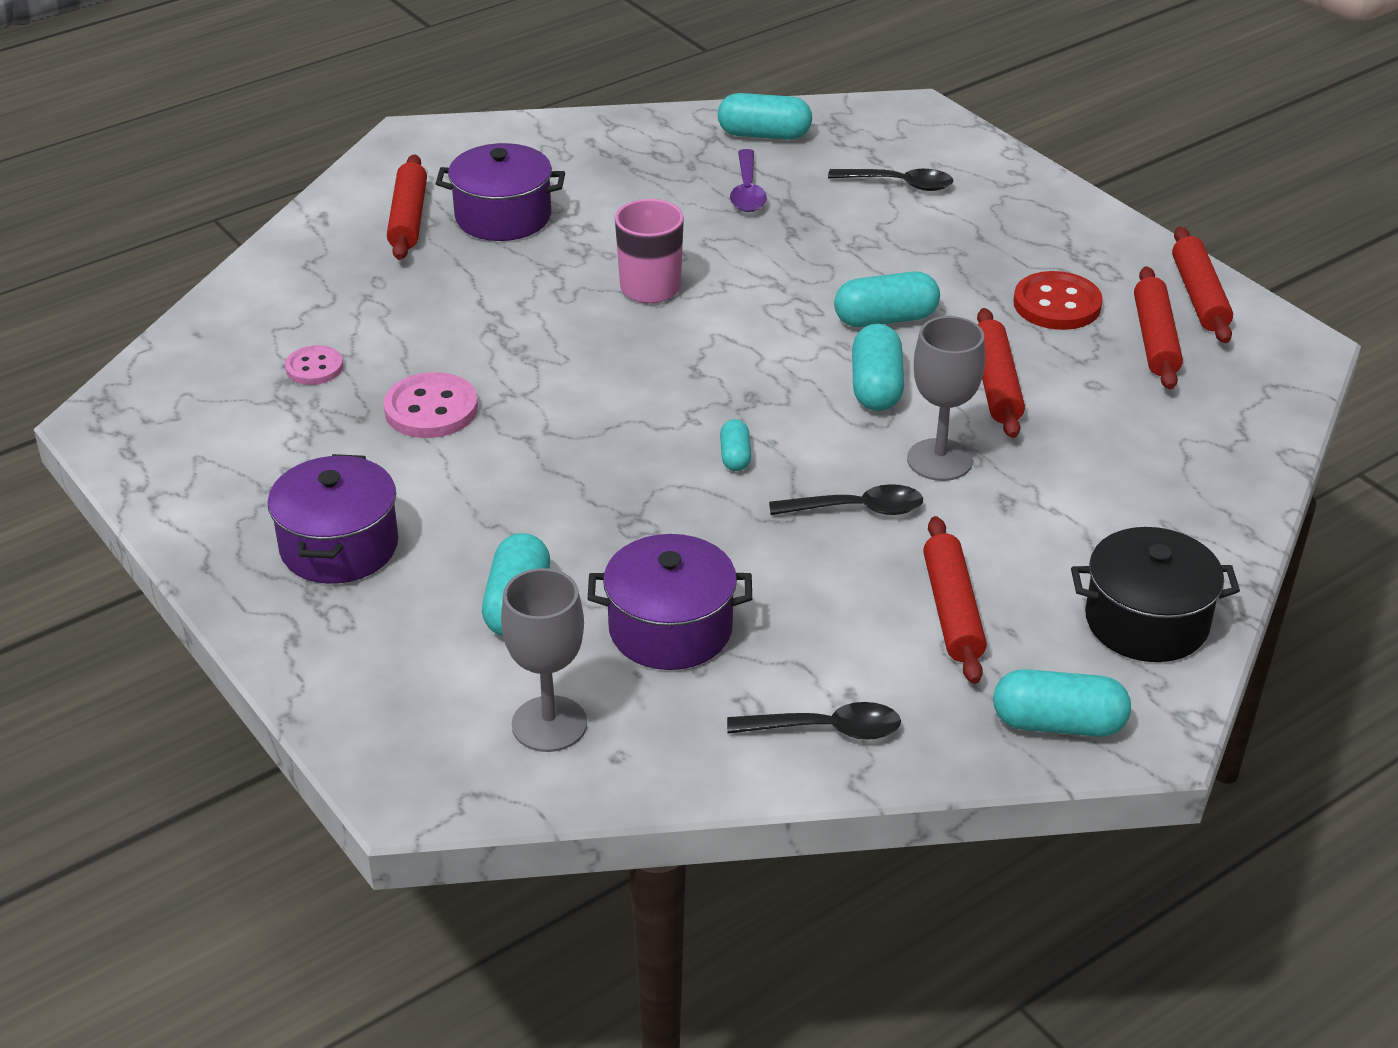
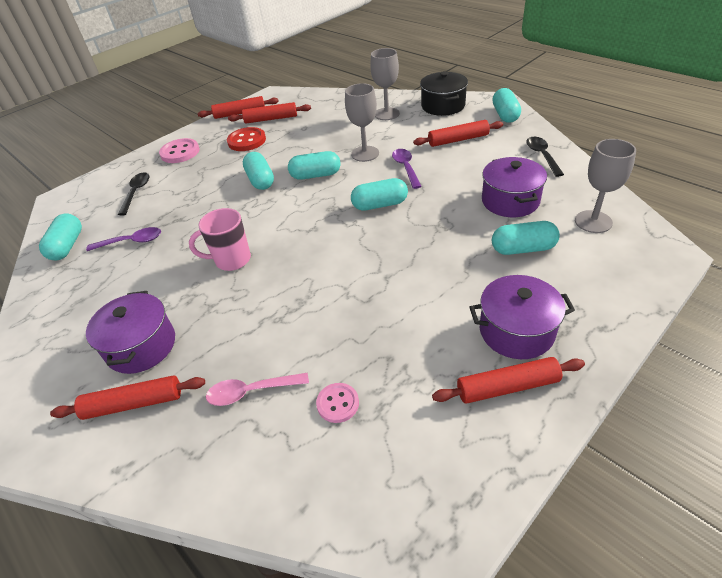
camera: 95 degrees left, 5 degrees up
pink button [383,372,478,438] -> pink button moved to [159,138,200,163]
turquoise capsule [720,419,751,471] -> turquoise capsule [351,178,408,211], size x1.78
black spoon [769,484,923,515] -> purple spoon [392,149,422,189]
red rolling pin [977,308,1025,438] -> red rolling pin moved to [432,357,585,404]
none -> pink spoon [206,373,309,406]
none -> grey goblet [370,48,400,120]

